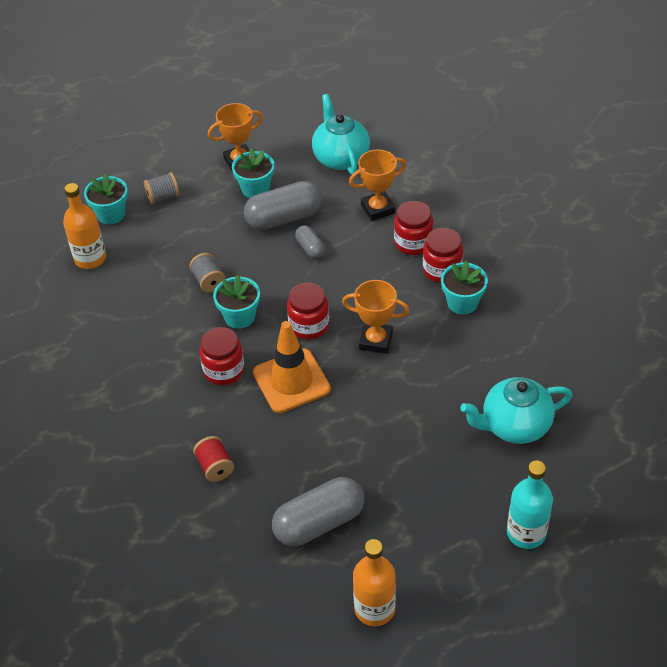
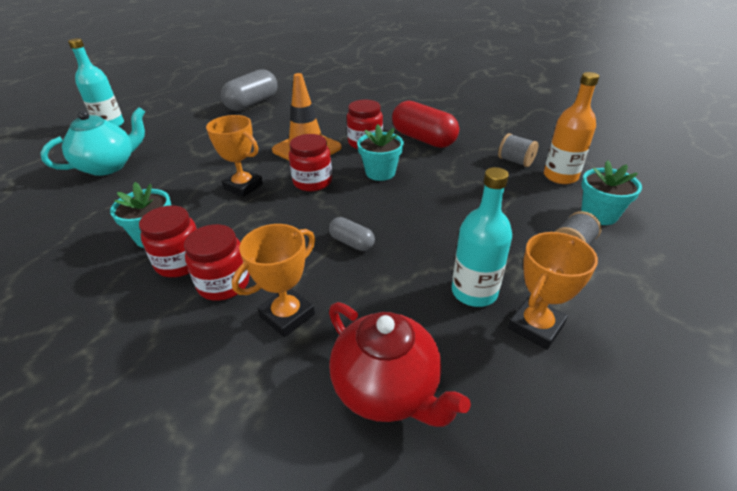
camera: 155 degrees right, 10 degrees down
grey spool [189,253,226,293] -> grey spool moved to [498,133,538,167]
red spool [193,436,234,482] -> none
turquoise flower pot [232,148,274,198] -> turquoise bottle [452,167,512,307]
grey capsule [244,181,322,230] -> none
turquoise teapot [312,94,370,175] -> red teapot [329,302,471,427]
orange trophy [342,280,410,354] -> orange trophy turned 45 degrees clockwise [206,115,263,197]
orange bottle [353,539,396,626] -> none
none -> red capsule [392,101,459,148]

